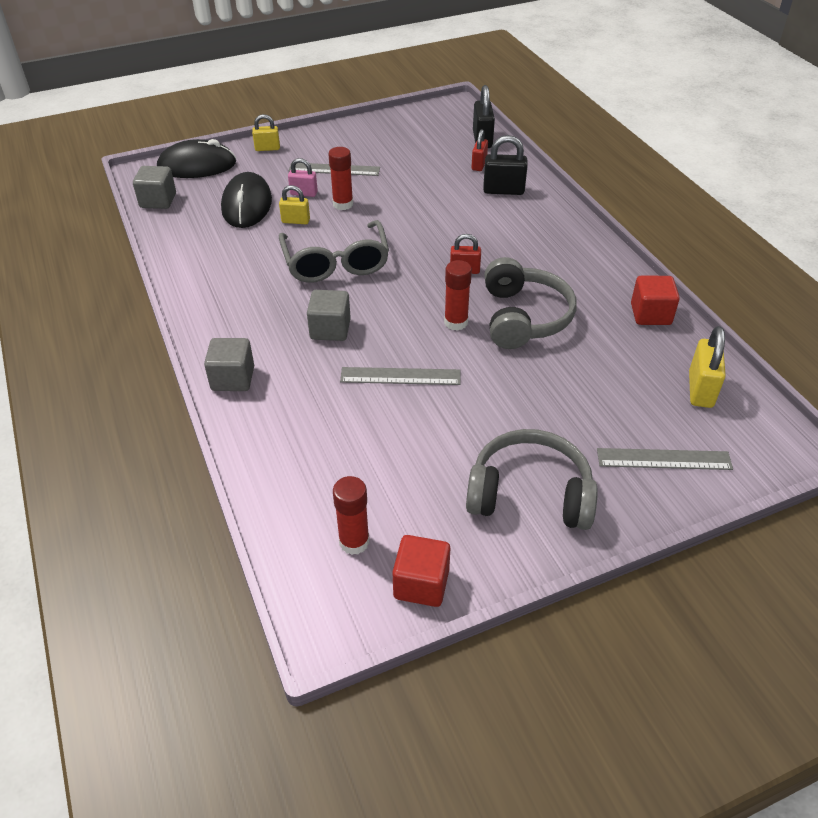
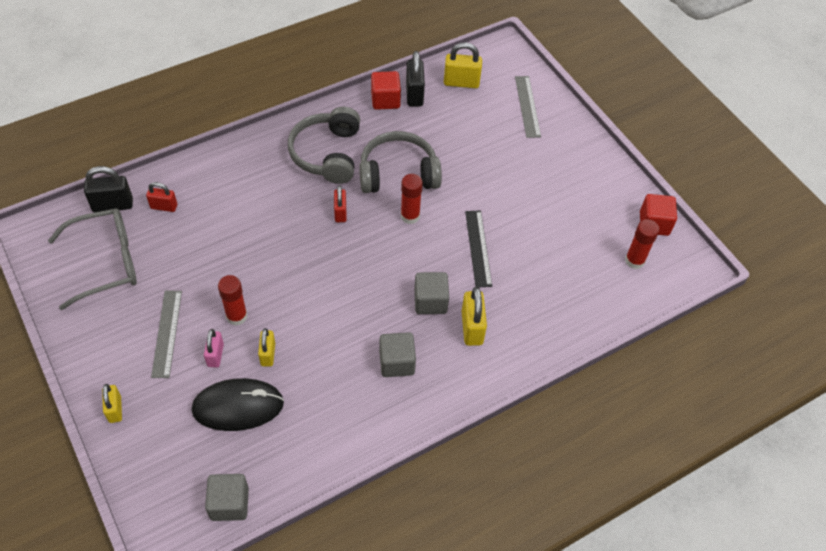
camera: 100 degrees left, 10 degrees up
black mouse [157,139,236,178] -> none
grey cube [204,338,254,391] -> grey cube moved to [379,332,416,377]
grey glasses [279,220,389,283] -> grey glasses moved to [48,208,137,310]
grey ruler [340,367,461,385] -> black ruler [465,210,492,287]
grey headphones [466,429,598,530] -> grey headphones moved to [288,107,360,184]
black padlock [483,135,528,195] -> black padlock moved to [406,51,425,106]
none -> yellow padlock [462,287,487,346]

